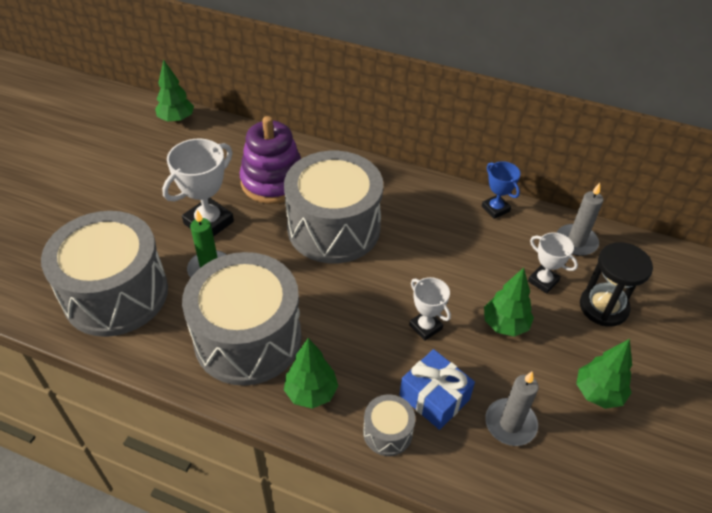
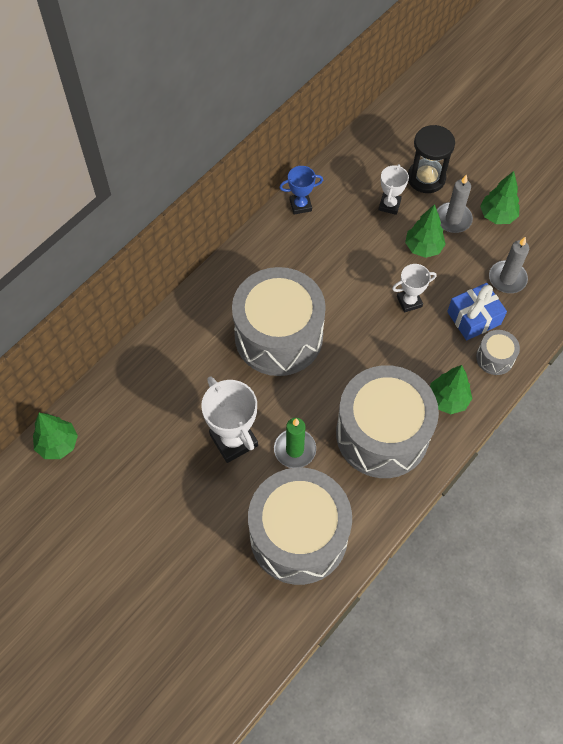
camera: 70 degrees left, 15 degrees up
purple stacking toy [240,116,301,204] -> none
white trophy [528,232,578,294] -> white trophy turned 45 degrees counterclockwise [378,164,409,215]
grey candle [557,183,603,256] -> grey candle moved to [437,175,473,233]

